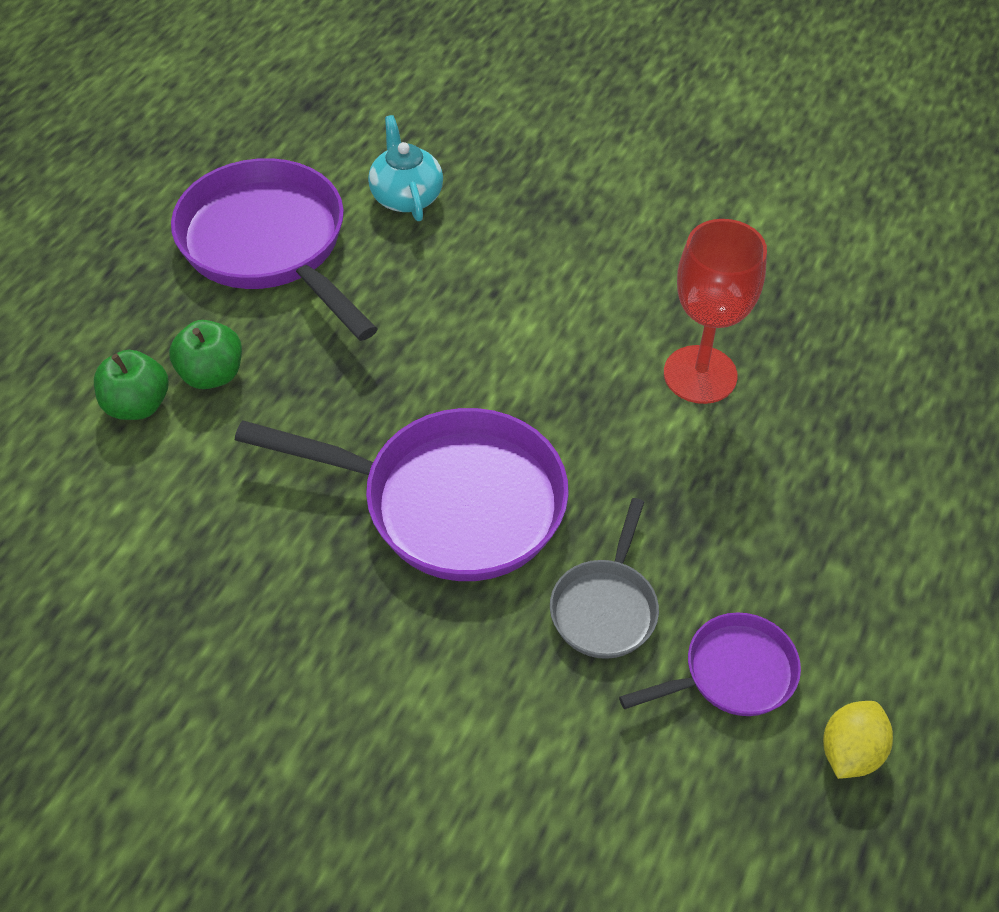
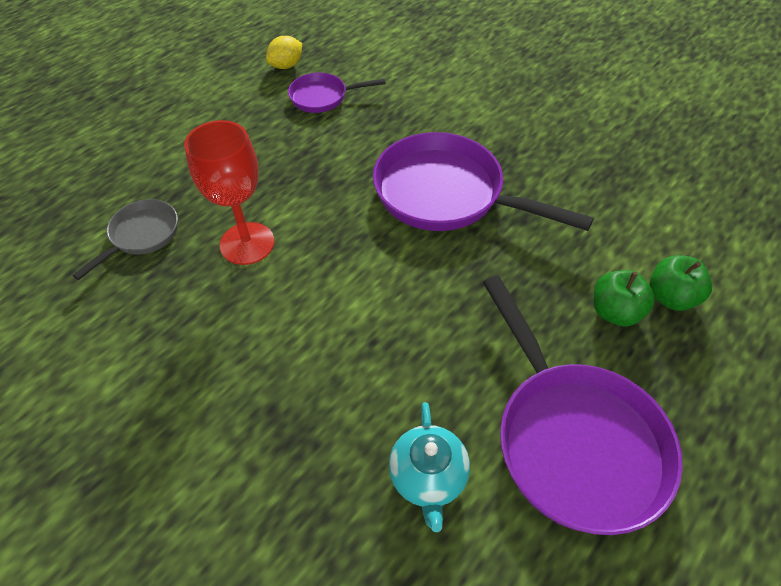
camera: 165 degrees left, 0 degrees up
grey pan [550,498,659,659] -> grey pan moved to [72,199,178,280]

